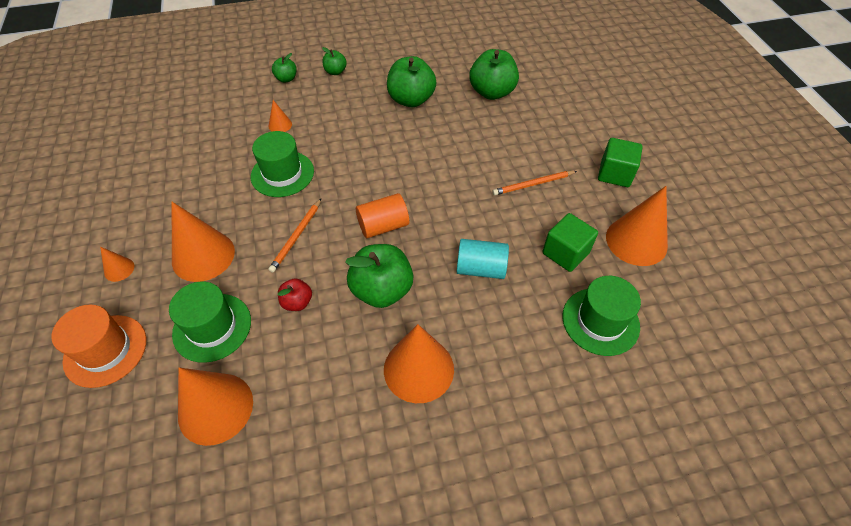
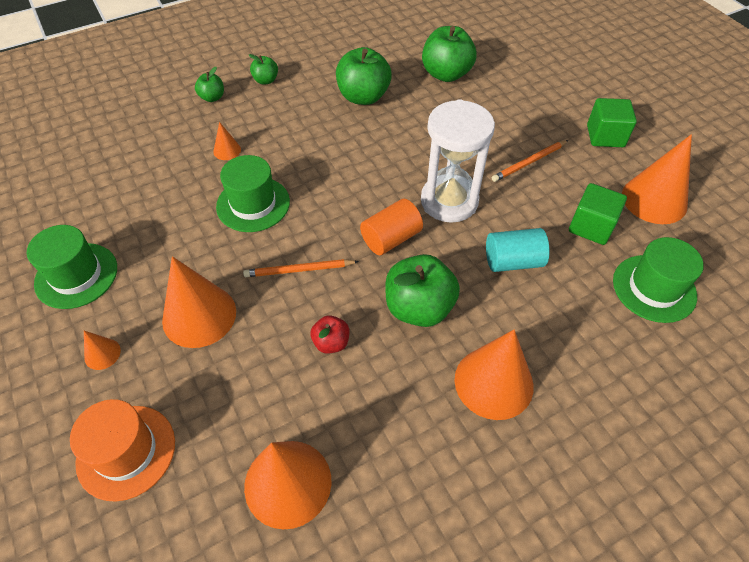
camera: 15 degrees left, 0 degrees up
green hat [169,282,251,363] -> green hat moved to [27,225,117,309]
orange pencil [269,199,321,273] -> orange pencil turned 75 degrees clockwise [243,259,359,277]
none -> white hourglass [421,99,495,223]

